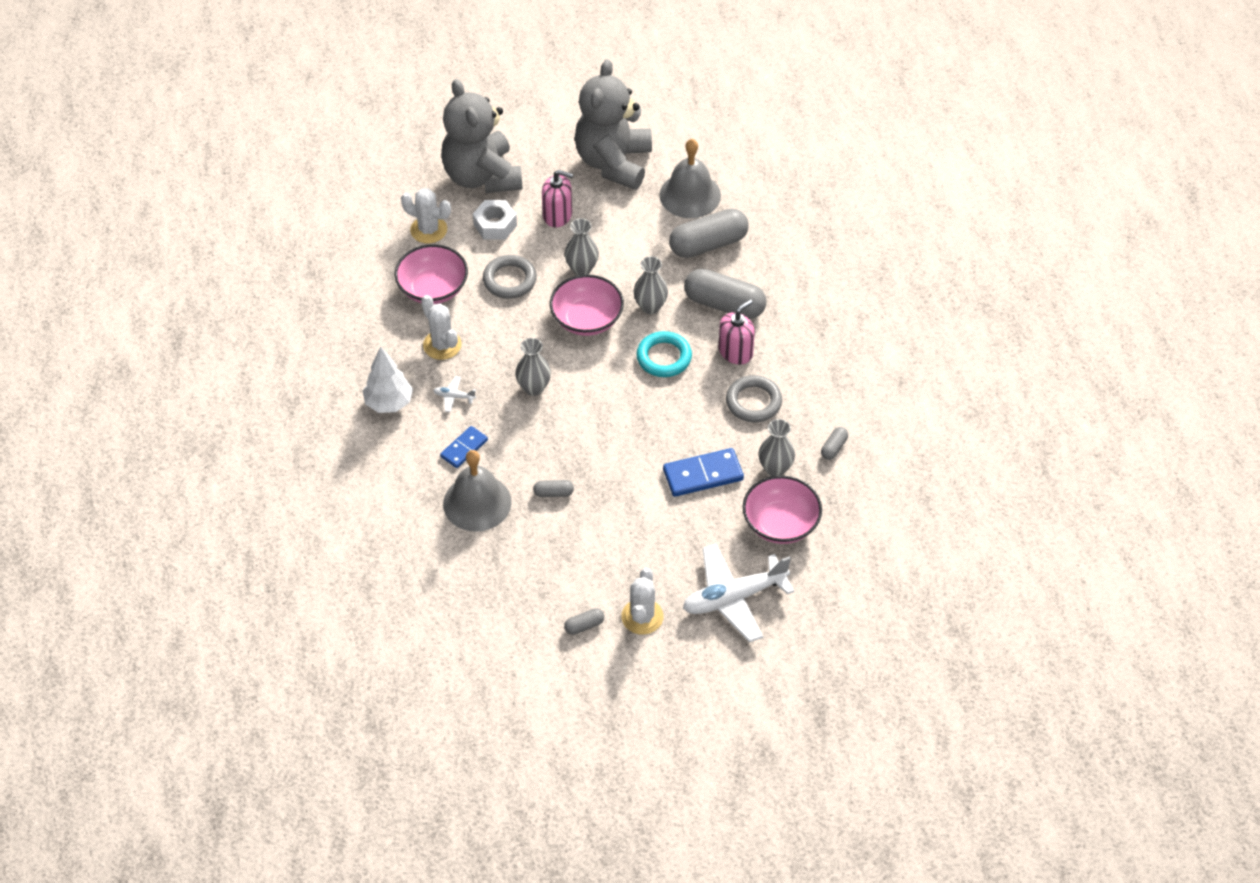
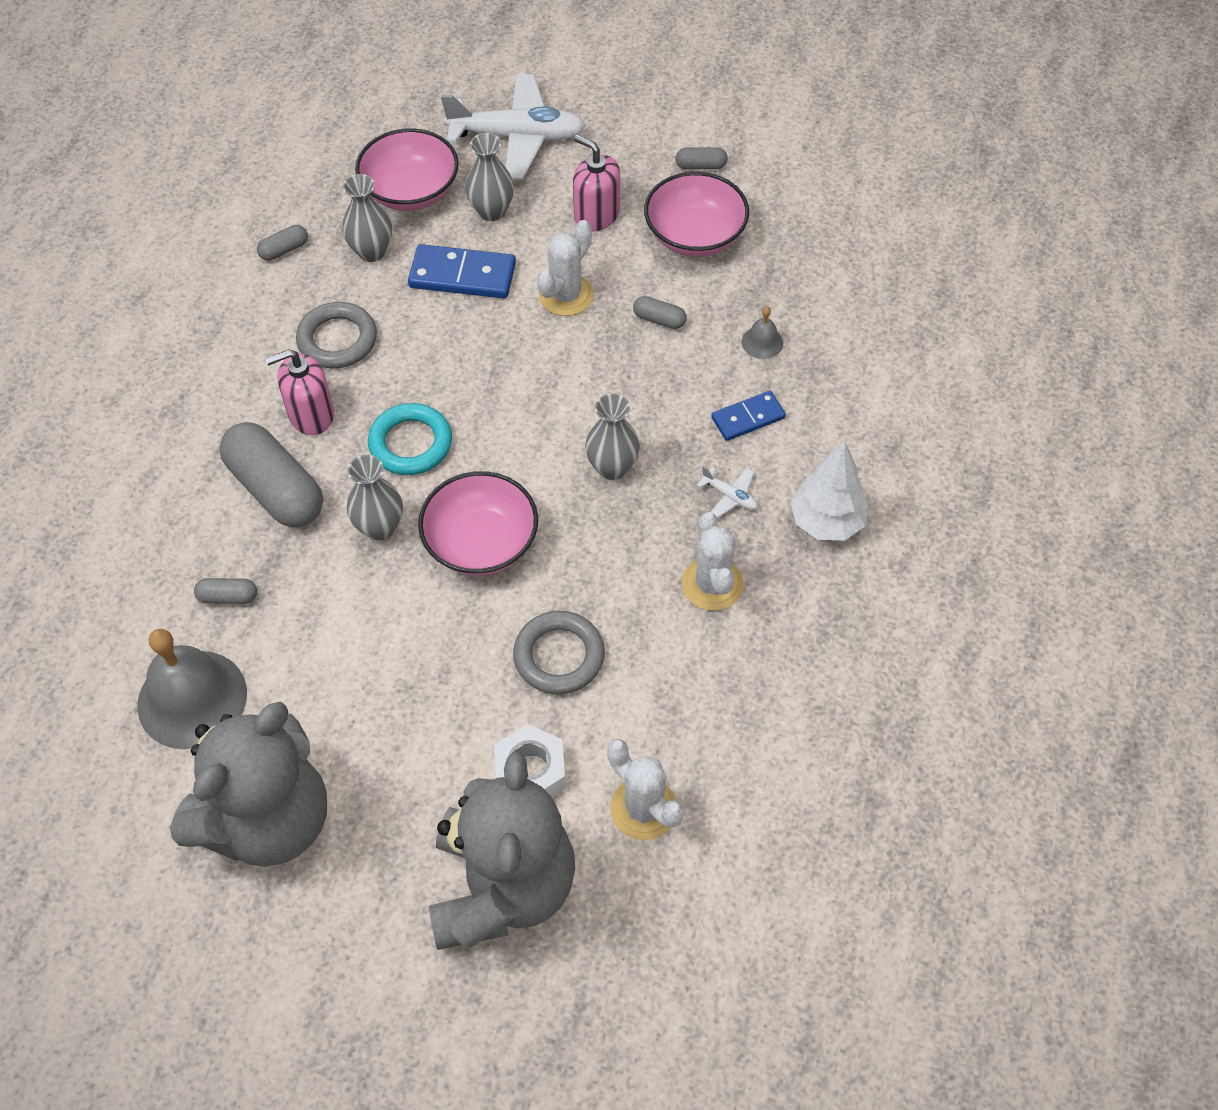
camera: 155 degrees left, 5 degrees up
pink bowl [395,244,468,304] -> pink bowl moved to [644,172,749,257]
grey bell [443,450,512,532] -> grey bell [742,307,783,359], size x0.44
pink soap dispenser [542,170,573,227] -> pink soap dispenser moved to [573,135,620,231]
grey vase [565,218,599,275] -> grey vase moved to [465,133,514,221]
white cactus [621,568,663,635] -> white cactus moved to [537,220,594,316]
grey capsule [669,209,748,258] -> grey capsule [194,578,257,604], size x0.45

